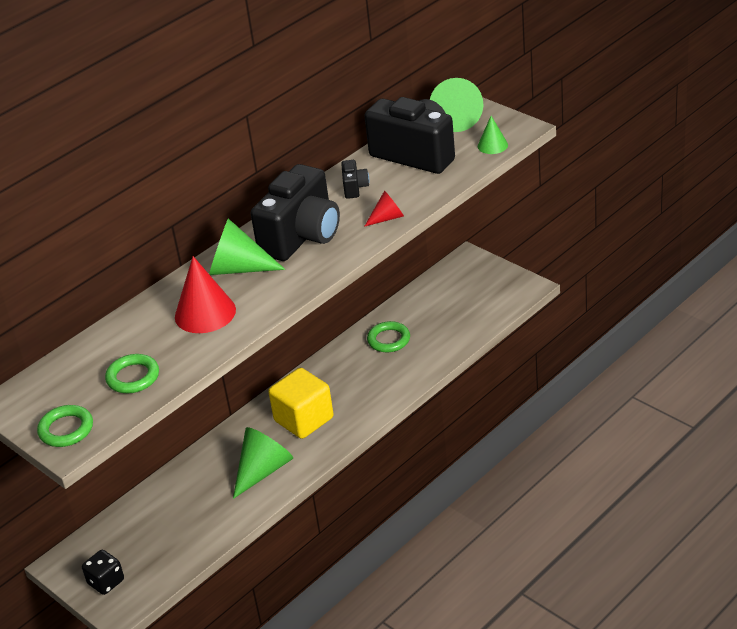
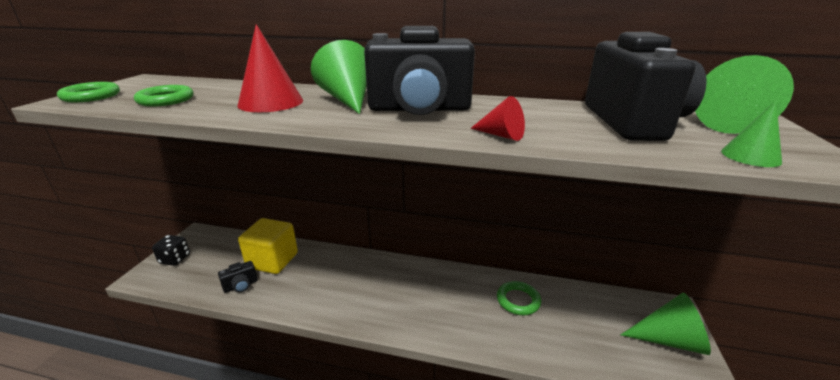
camera: 55 degrees right, 10 degrees down
green cone [233,427,293,499] -> green cone moved to [621,293,711,355]
yellow cube [268,368,333,439] -> yellow cube moved to [238,218,298,274]
black camera [341,160,369,199] -> black camera moved to [218,261,258,293]

